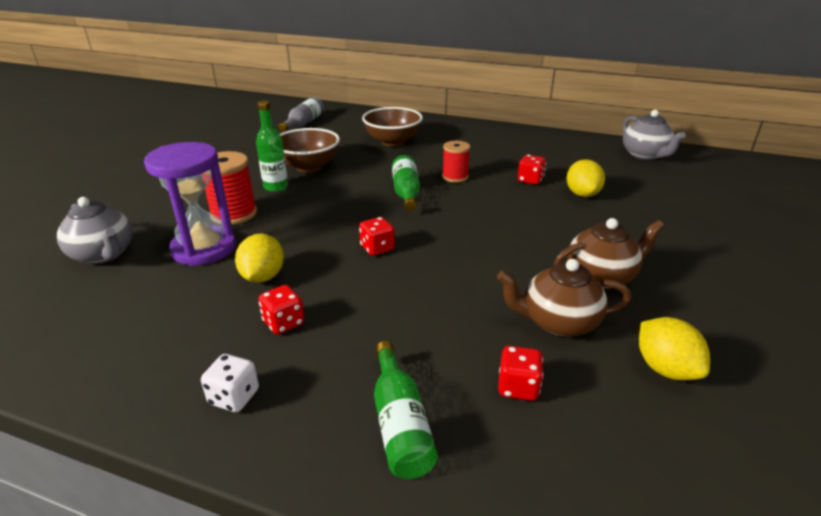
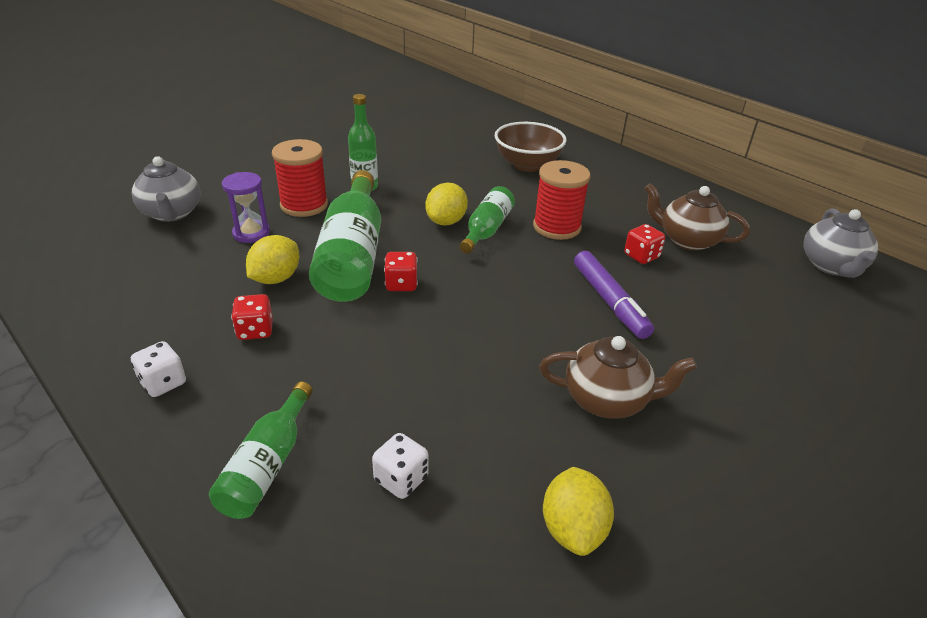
camera: 25 degrees right, 5 degrees up
purple hourglass [144,142,236,266] -> purple hourglass [222,172,270,243], size x0.58
grey bottle [278,97,324,132] -> none
brown bowl [280,128,340,173] -> none
red spool [442,141,470,183] -> red spool [533,160,591,240], size x1.52
brown teapot [497,259,632,337] -> brown teapot moved to [644,183,750,251]
red dice [498,346,543,401] -> white dice [372,433,429,499]
yellow lemon [567,159,605,197] -> yellow lemon moved to [425,183,468,226]
none -> green bottle [309,170,381,302]
none -> purple marker [574,251,654,339]

